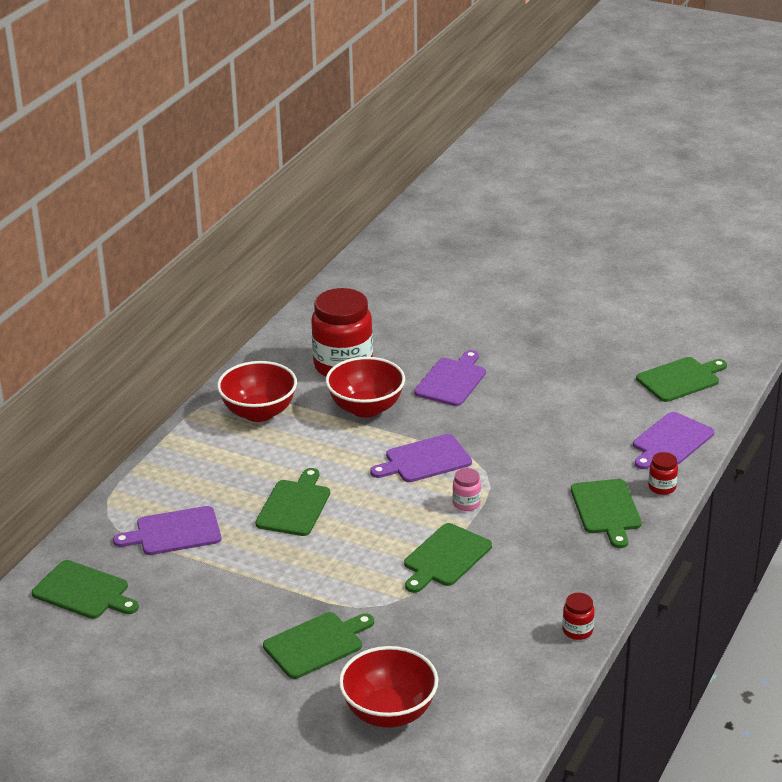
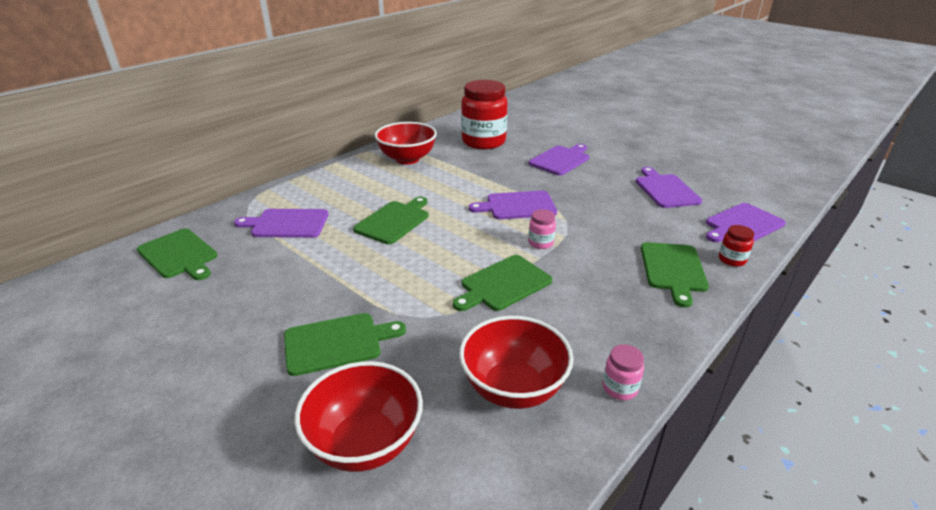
camera: 15 degrees right, 0 degrees up
red bowl [326,357,405,418] -> red bowl moved to [459,316,573,409]
red jar [563,593,594,640] -> pink jar [603,344,644,400]
green cutting board [636,357,727,402] -> none
none -> purple cutting board [636,167,702,208]

